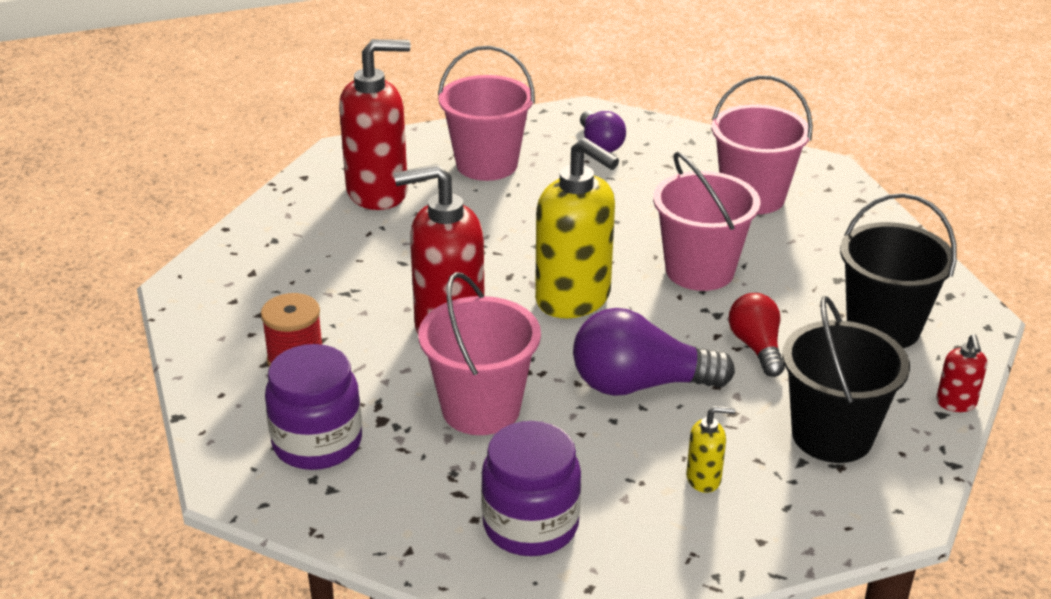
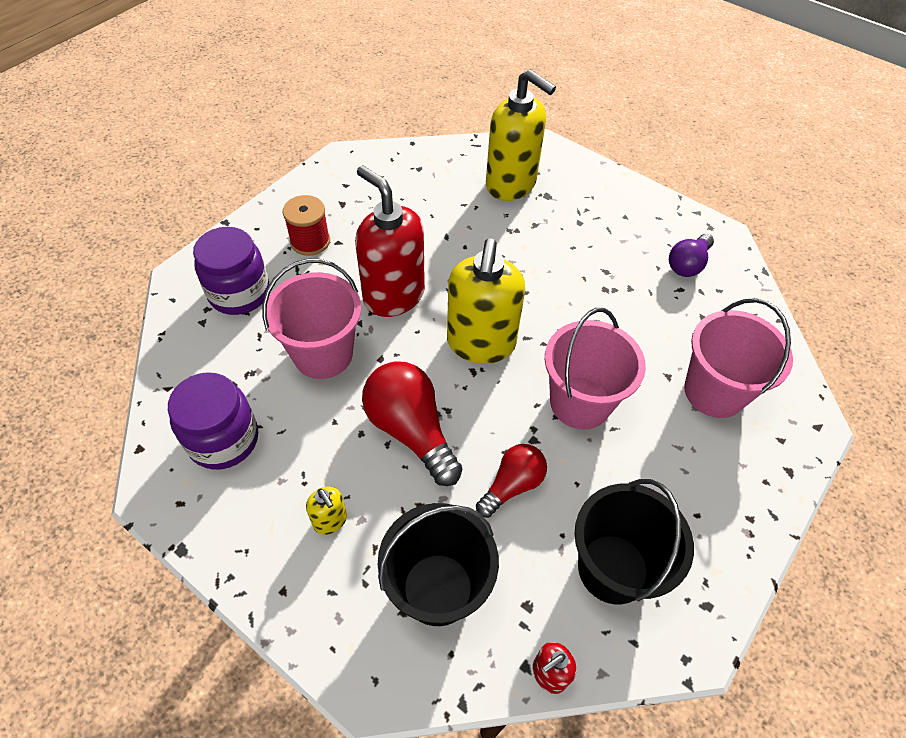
camera: 55 degrees right, 20 degrees up
red soap dispenser [339,39,411,210] -> yellow soap dispenser [486,69,556,201]
pink bucket [438,46,535,181] -> none
purple light bulb [573,308,735,396] -> red light bulb [362,361,462,486]

